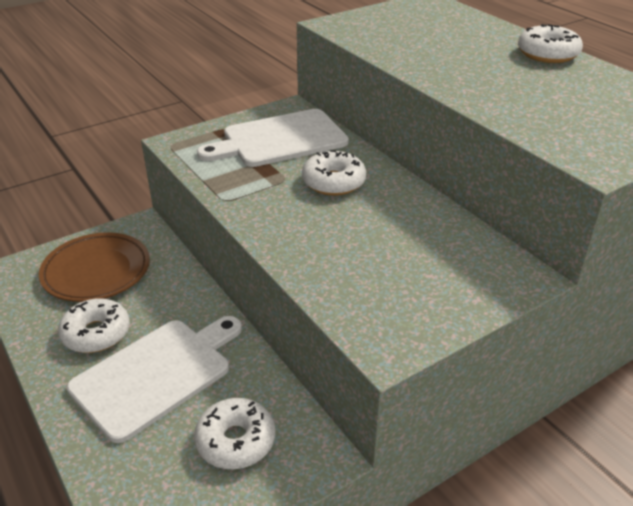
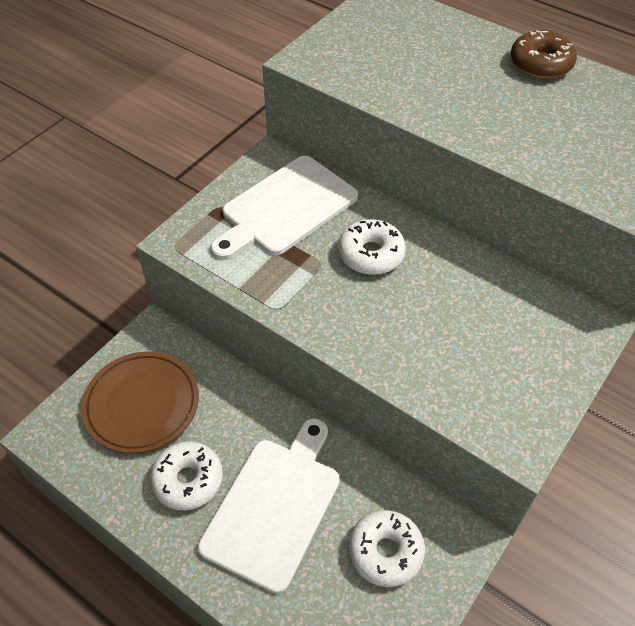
camera: 20 degrees left, 15 degrees up
white donut [518,24,583,63] -> brown donut [511,30,577,79]

